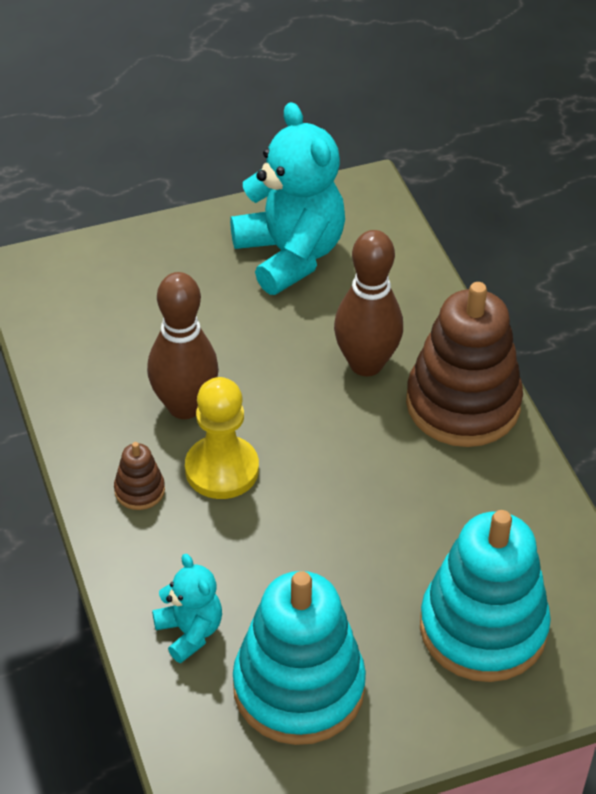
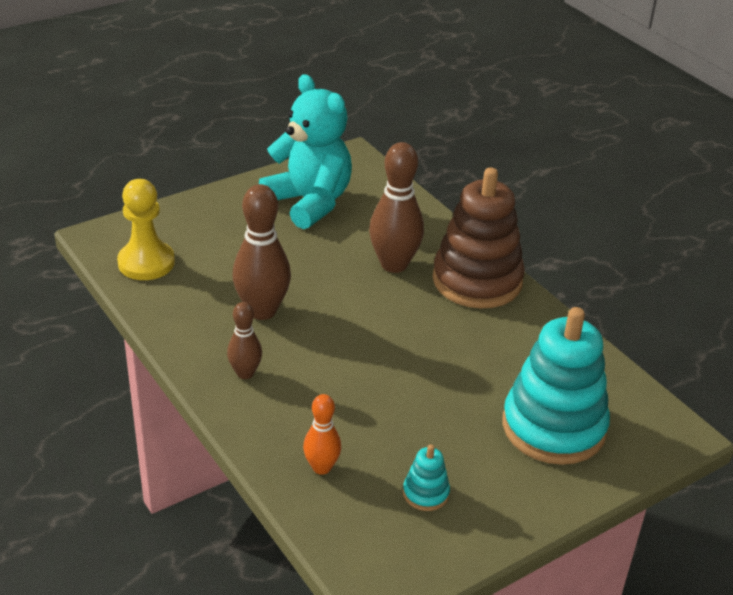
camera: 15 degrees left, 10 degrees down
brown stacking toy [114,442,165,510] -> brown bowling pin [227,302,262,379]
turquoise teddy bear [152,554,222,663] -> orange bowling pin [303,394,341,475]
yellow pawn [185,377,259,499] -> yellow pawn moved to [117,179,175,280]
turquoise stacking toy [233,571,366,745] -> turquoise stacking toy [403,445,450,511], size x0.42

